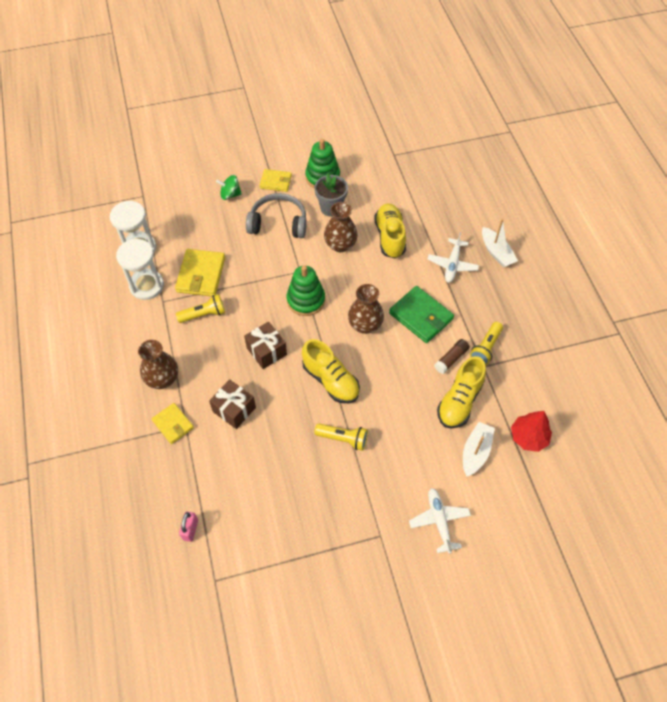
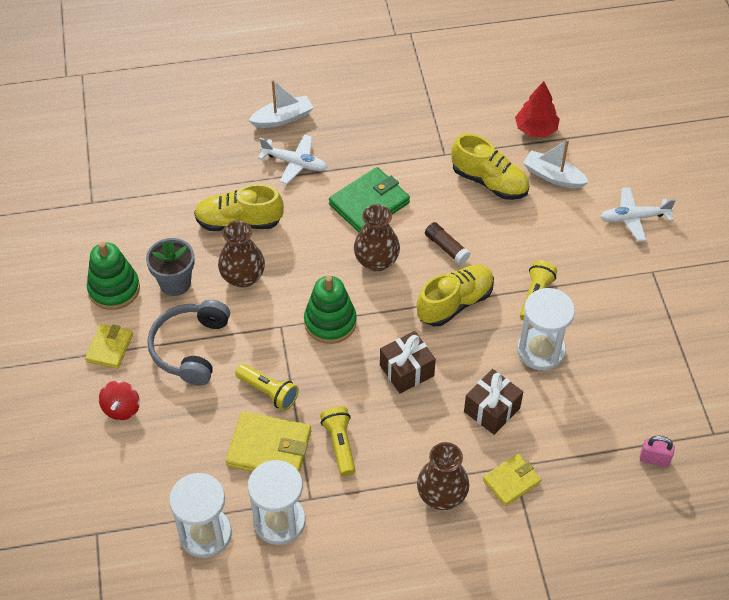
camera: 85 degrees left, 5 degrees down
green spinning top [216,175,242,200] -> red spinning top [99,381,140,420]
brown glue stick [434,339,470,374] -> brown glue stick moved to [425,222,470,265]
yellow flashlight [470,322,503,365] -> yellow flashlight moved to [235,364,299,411]
none -> white hourglass [517,288,575,371]

